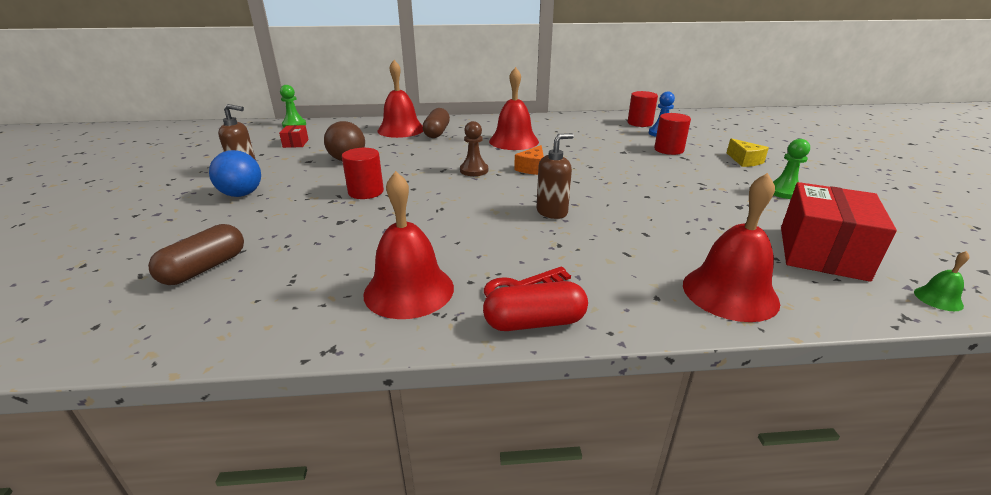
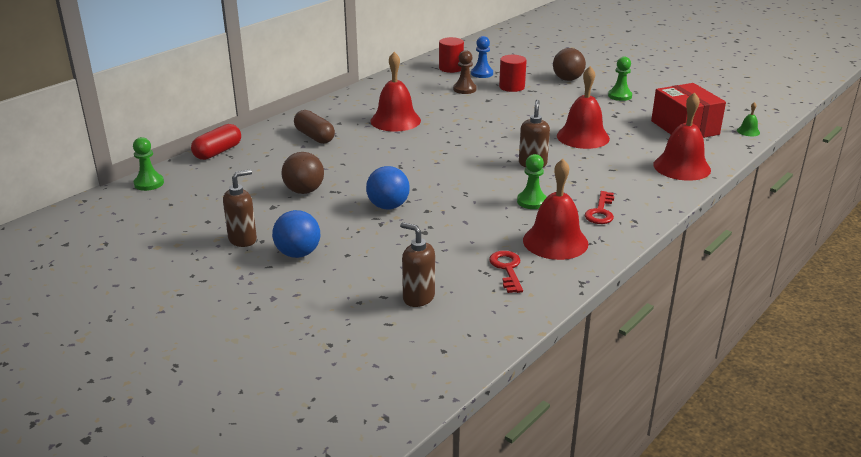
camera: 45 degrees left, 0 degrees up
brown capsule [148,224,244,285] -> brown soap dispenser [400,222,435,307]
red box [279,125,309,148] -> none
red cylinder [342,148,384,199] -> blue ball [366,166,410,209]
red bell [377,60,423,138] -> red bell moved to [557,66,610,149]
brown pawn [460,121,488,176] -> brown pawn moved to [453,50,476,94]
red capsule [483,281,588,331] -> red capsule moved to [191,124,241,160]
orange cheese [514,145,544,175] -> none
yellow cheese [727,138,769,167] -> brown ball [553,48,586,81]
none -> red key [489,251,523,293]
none -> green pawn [517,154,547,209]

